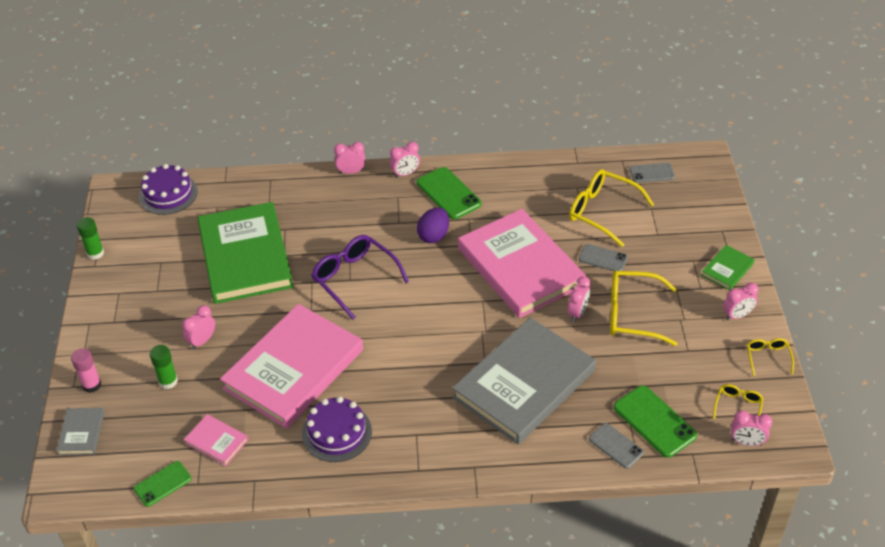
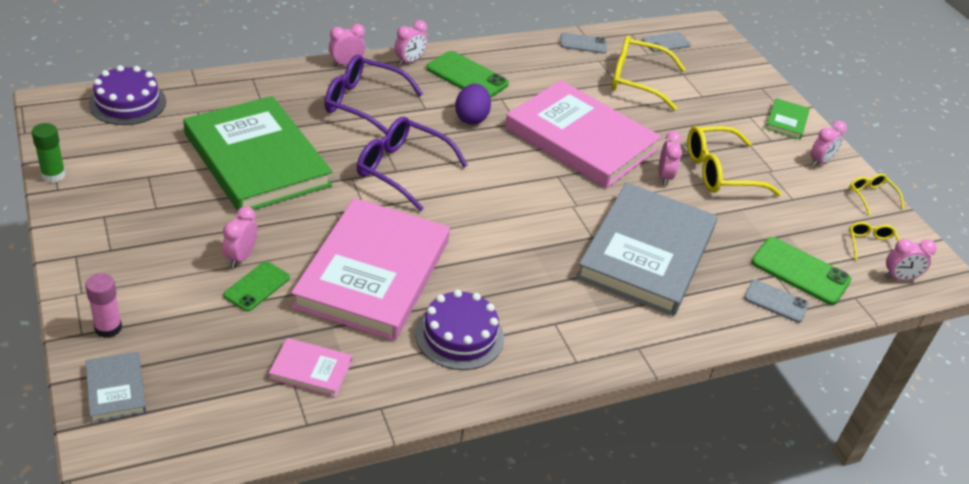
camera: 25 degrees left, 5 degrees down
green phone [134,461,191,507] -> green phone moved to [223,262,290,311]
green glue stick [150,345,178,389] -> none
grey phone [579,244,628,271] -> grey phone moved to [560,33,607,54]
none -> purple glasses [324,54,423,134]

